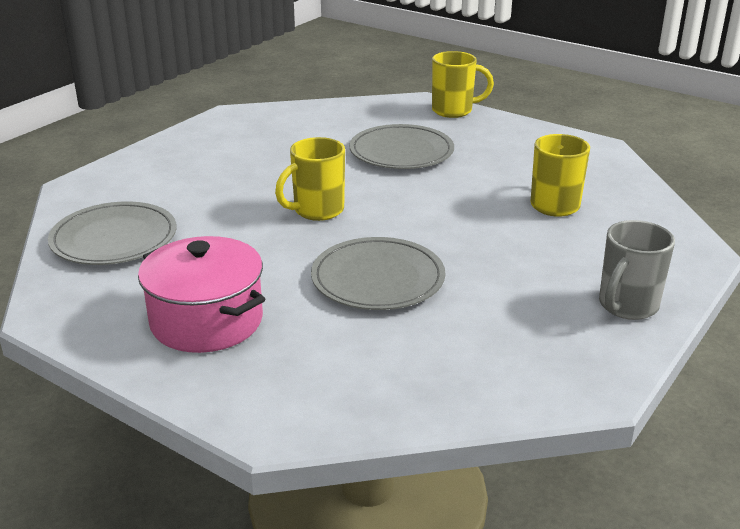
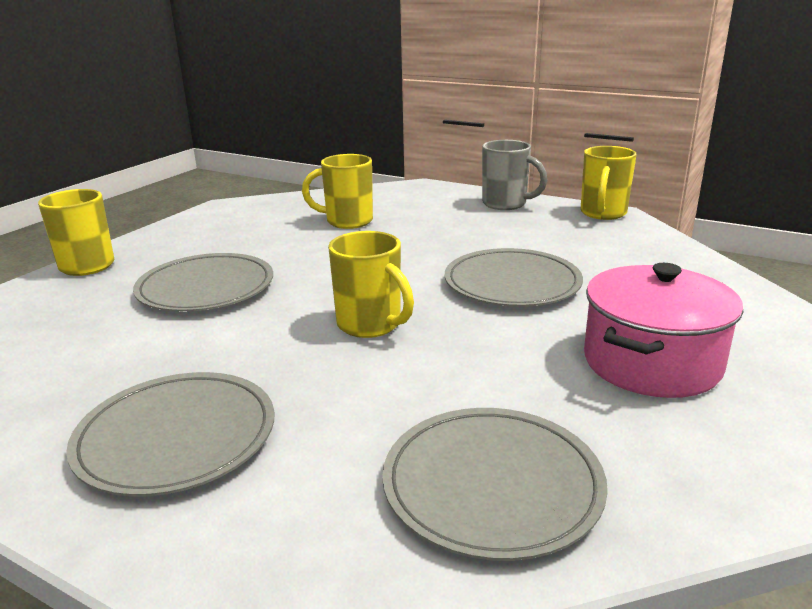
camera: 95 degrees left, 5 degrees down
none -> grey plate [66,372,274,497]
none -> yellow mug [580,146,637,220]

